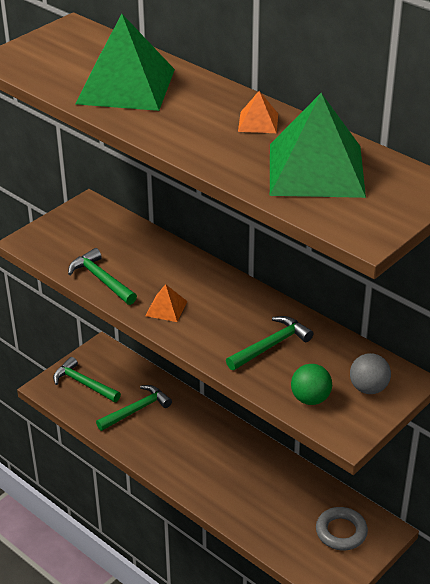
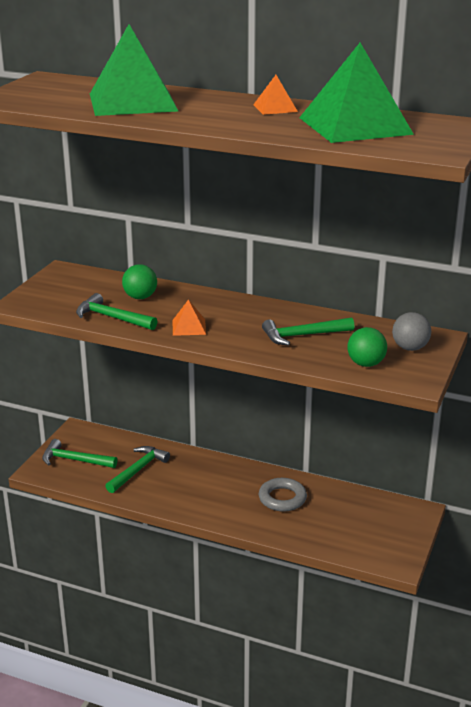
camera: 20 degrees left, 10 degrees down
green hammer [226,316,313,370] -> green hammer turned 135 degrees counterclockwise [262,317,354,345]
grey ring [316,507,368,550] -> grey ring moved to [259,478,307,512]
none -> green ball [122,264,157,299]

